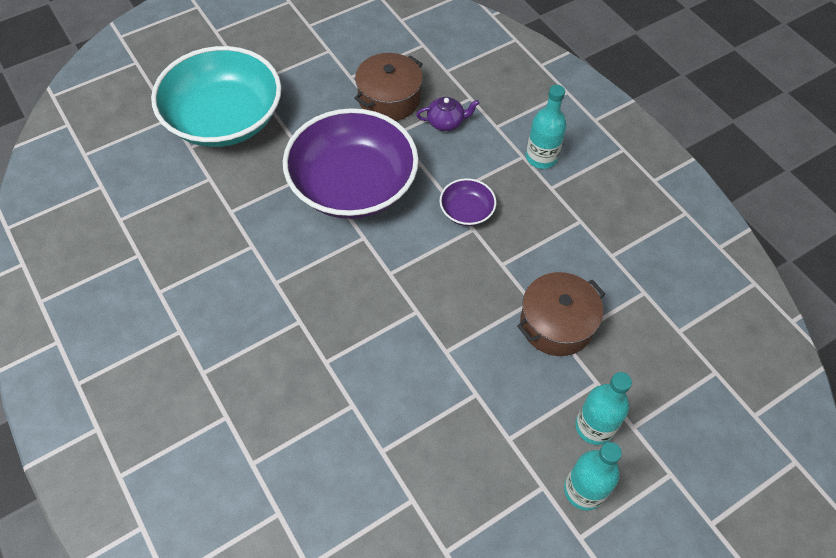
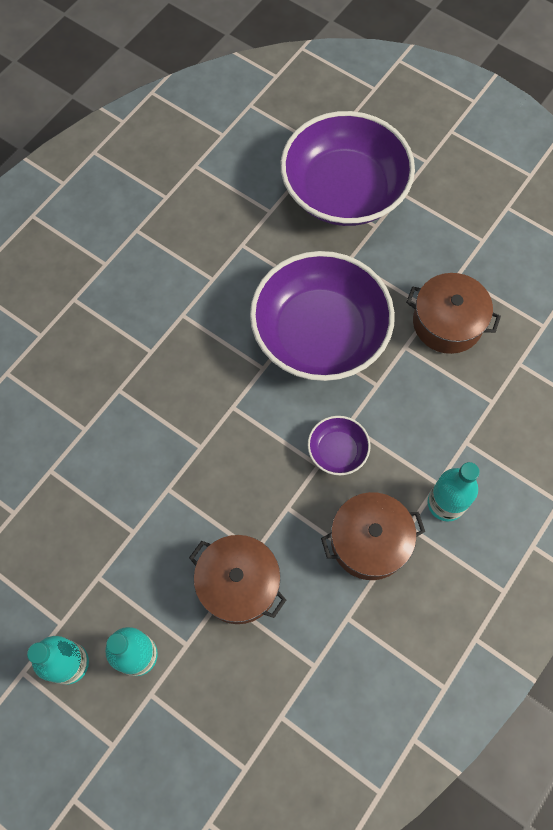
camera: 70 degrees right, 10 degrees up
turquoise bowl [151,46,281,147] -> purple bowl [281,111,415,226]
purple teapot [416,97,479,131] -> none
none -> brown pot [321,492,425,580]

